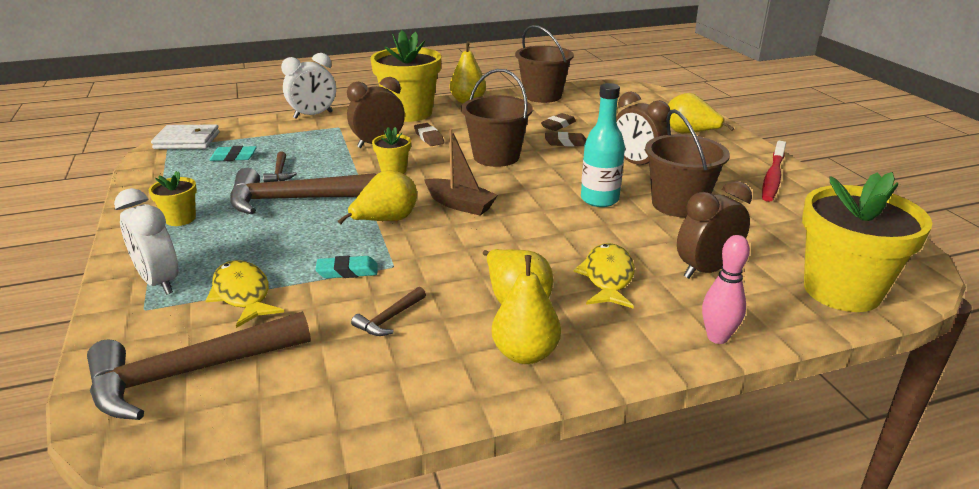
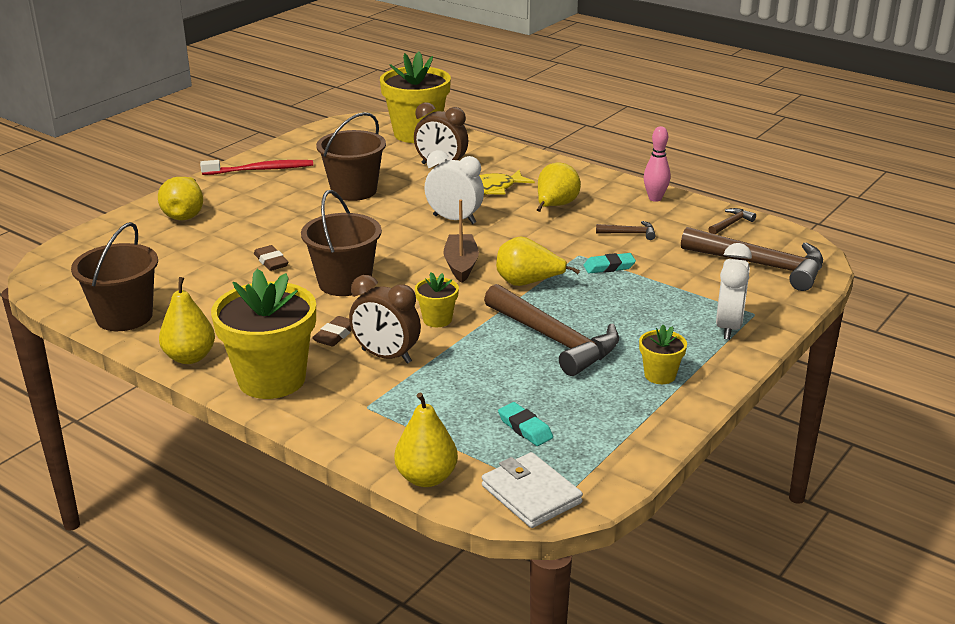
camera: 125 degrees left, 0 degrees up
yellow fish [205,260,284,328] -> none
brown hammer [263,151,297,182] -> brown hammer moved to [708,208,756,234]
white clock [281,53,336,119] -> white clock moved to [424,150,484,224]
turquoise eraser [315,256,378,278] -> turquoise eraser turned 60 degrees counterclockwise [583,253,636,274]
yellow pear [492,255,561,364] -> yellow pear moved to [394,392,458,487]
brown eraser [541,113,576,131] -> none
turquoise bottle [581,83,625,207] -> none
brown clock [616,92,670,165] -> none
pink bowling pin [702,235,750,344] -> pink bowling pin moved to [644,126,671,202]

